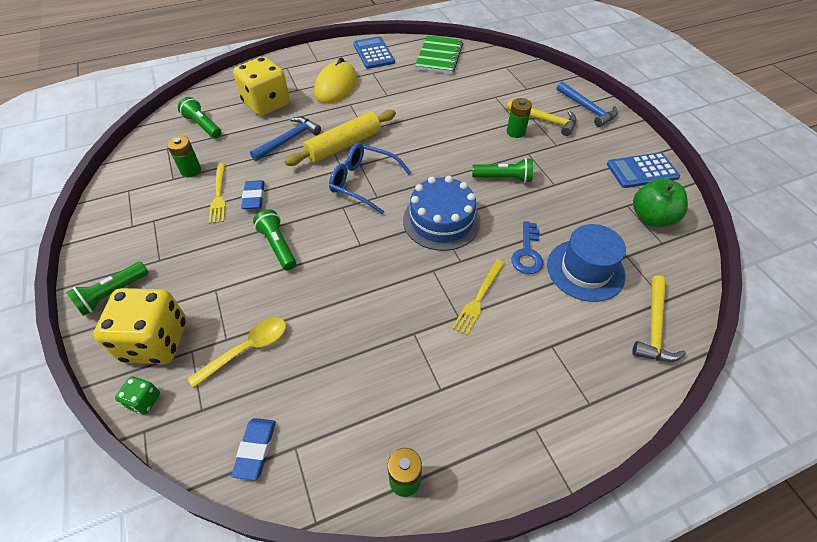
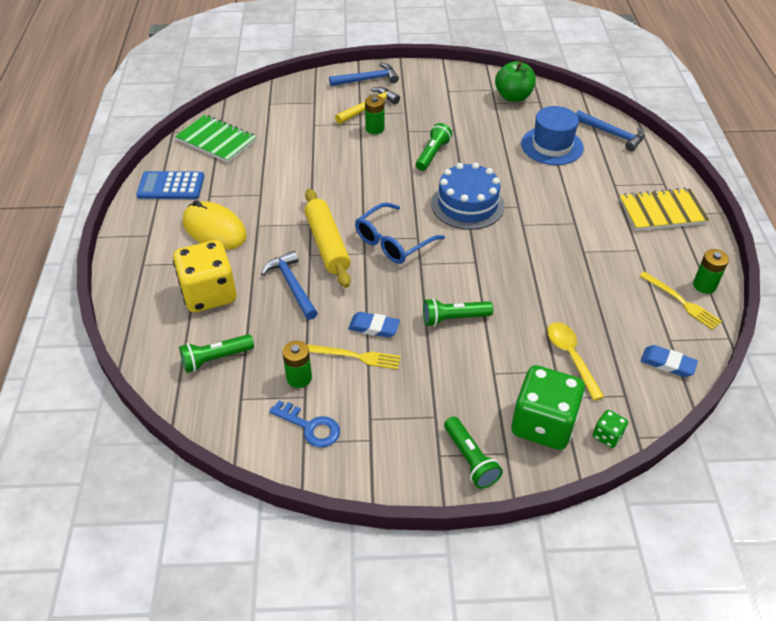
camera: 70 degrees left, 5 degrees down
yellow dice [94,288,186,364] -> green dice [512,365,585,450]
yellow fork [452,259,505,336] -> yellow fork moved to [639,271,722,330]
blue key [511,221,543,274] -> blue key moved to [269,401,340,448]
blue calculator [607,152,680,188] -> none
yellow hammer [632,275,686,362] -> blue hammer [576,110,645,151]
none -> yellow notebook [619,188,709,231]

